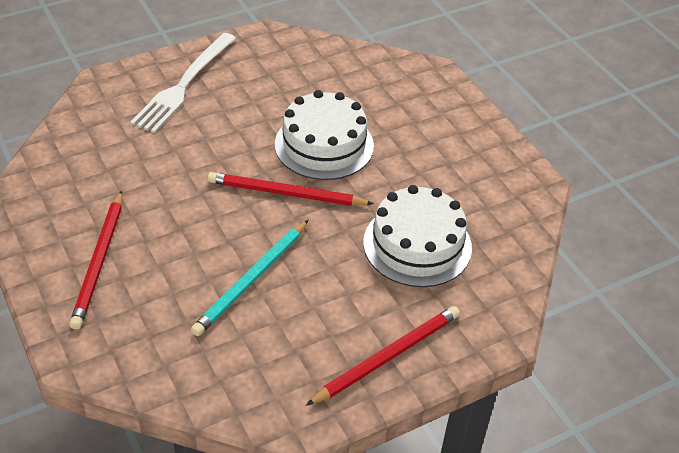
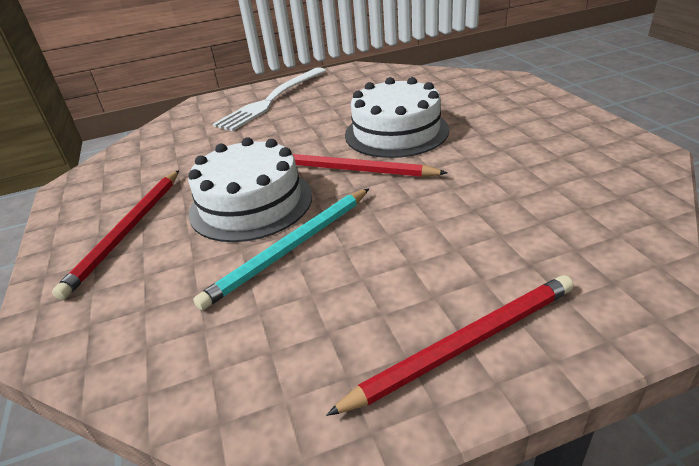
camera: 15 degrees right, 10 degrees down
white cake [363,185,472,287] -> white cake moved to [188,137,312,242]

